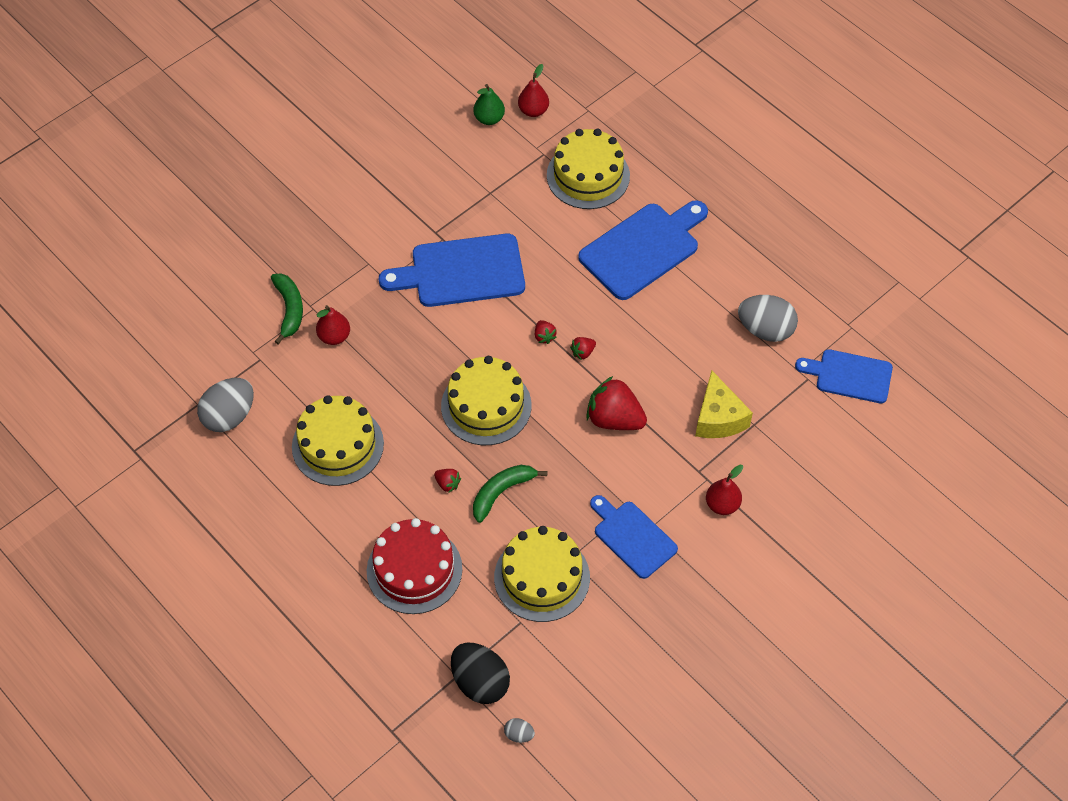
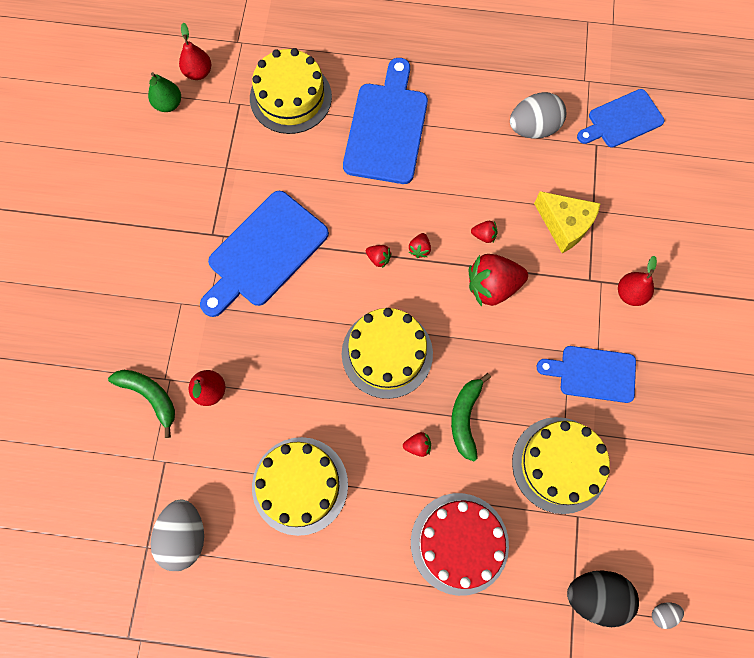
camera: 40 degrees left, 15 degrees up
none -> red strawberry [471,221,498,243]

